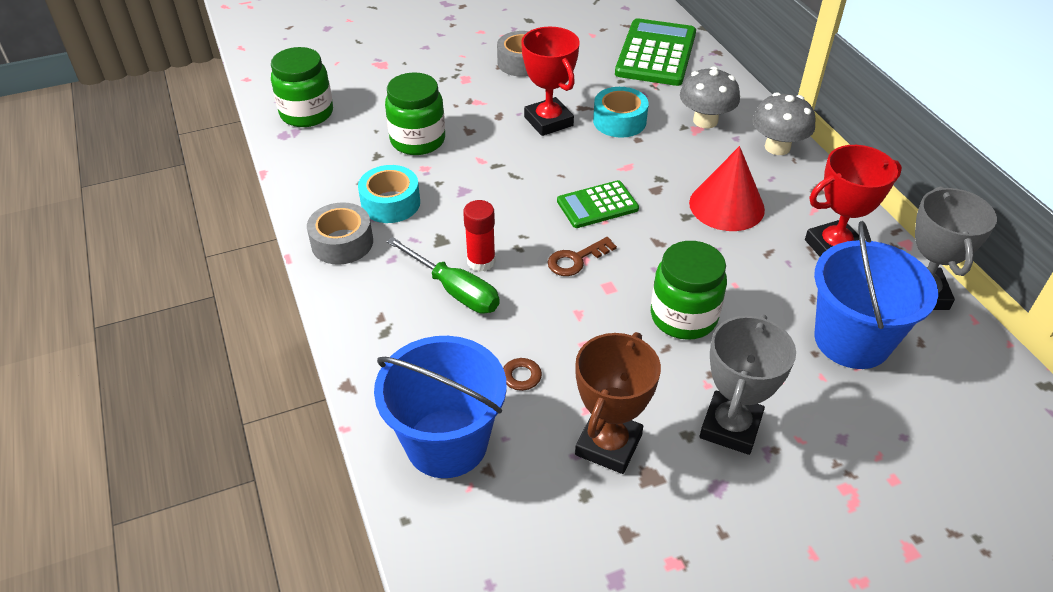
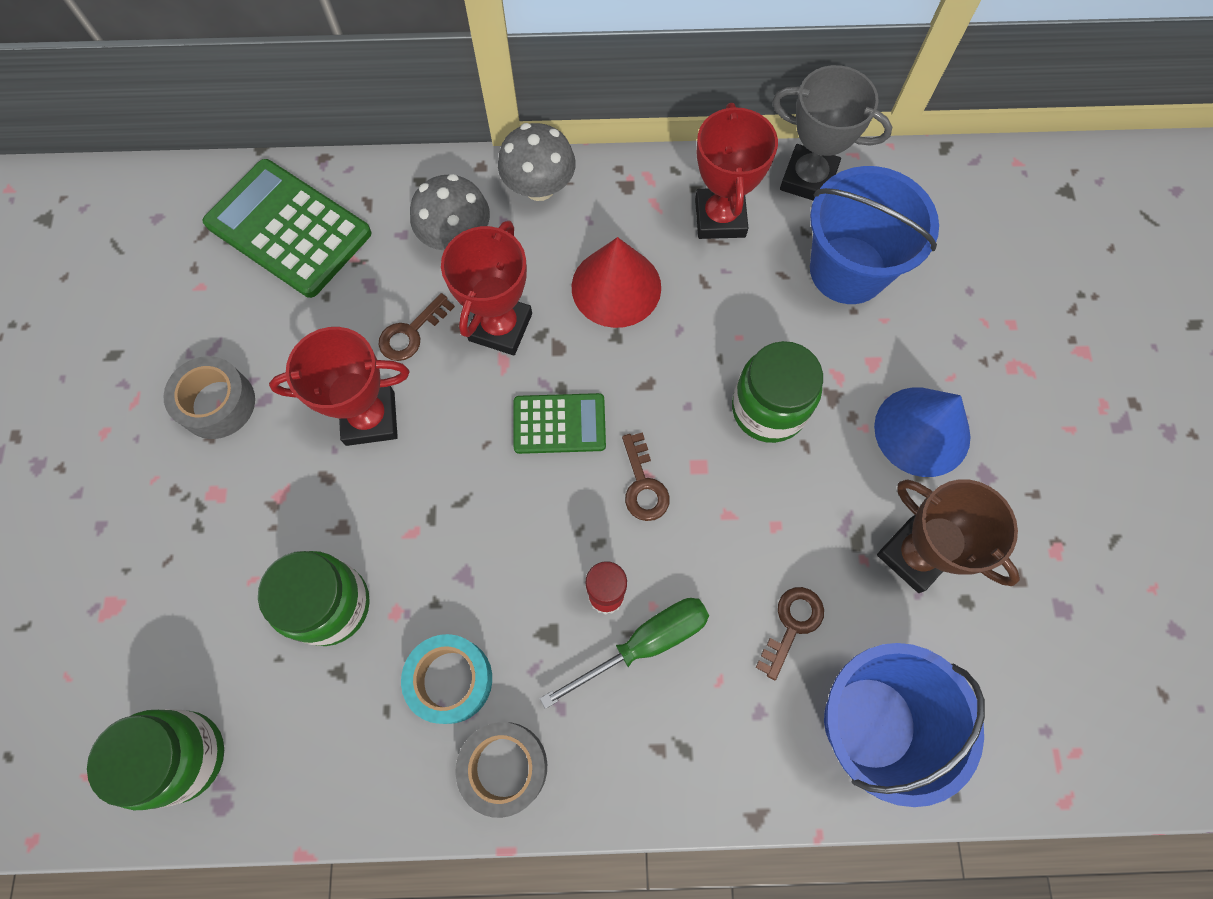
camera: 70 degrees left, 25 degrees up
green calculator [557,180,639,228] -> green calculator turned 90 degrees counterclockwise [514,393,606,454]
turquoise tape [593,87,649,138] -> brown key [379,293,455,361]
grey trophy [700,315,796,455] -> blue cone [874,388,971,477]
none -> red trophy [441,221,532,355]

